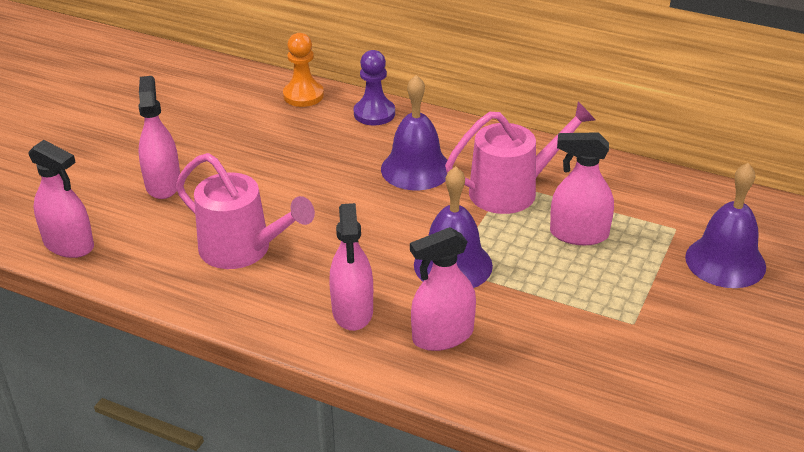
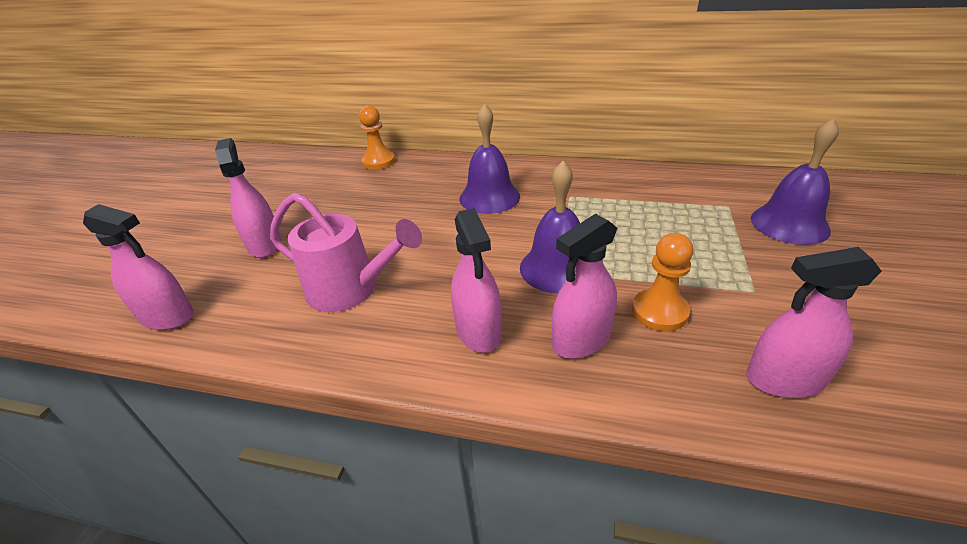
camera: 10 degrees left, 0 degrees up
purple pawn [354,50,395,125] -> none
pink watering can [445,101,595,214] -> none
pink spray bottle [550,132,614,245] -> pink spray bottle moved to [746,247,882,398]
none -> orange pawn [632,233,694,331]

